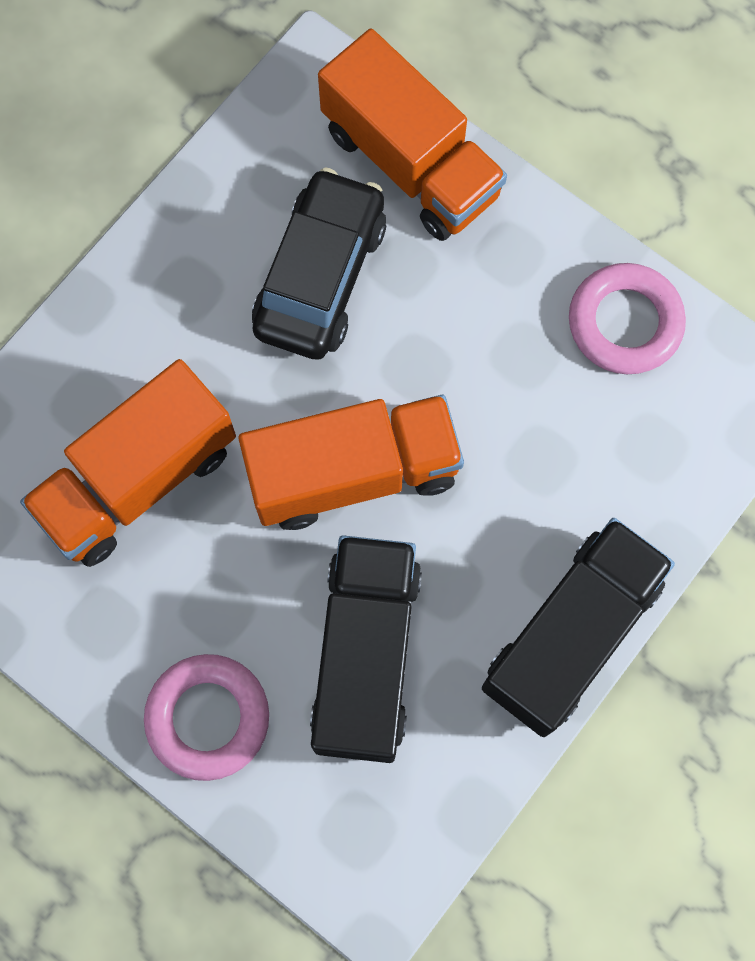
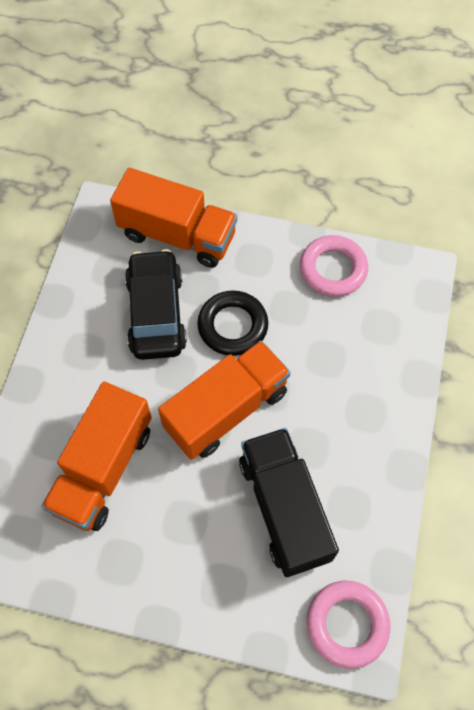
camera: 25 degrees left, 10 degrees down
pink ring [144,654,269,781] -> pink ring moved to [307,581,391,668]
black truck [482,518,675,737] -> none
none -> black ring [197,290,268,356]

